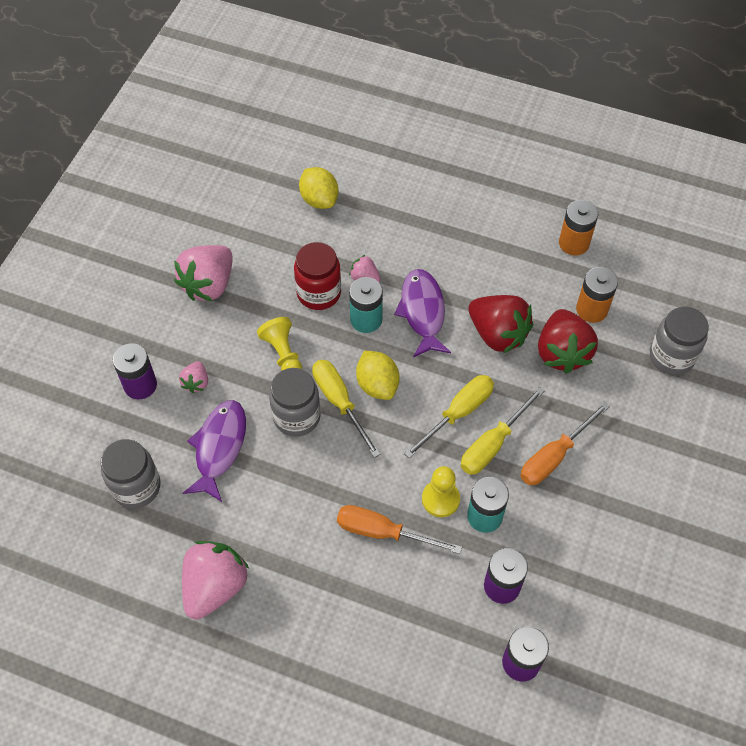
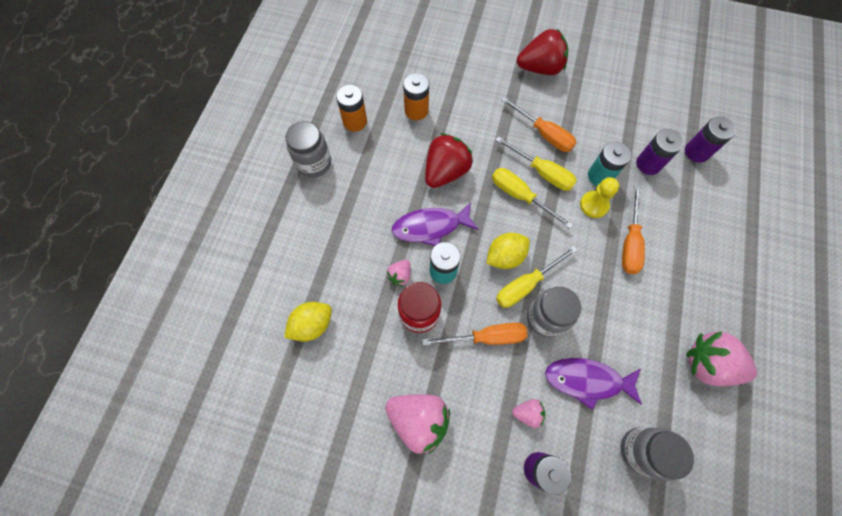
camera: 95 degrees left, 10 degrees up
yellow pawn [257,317,302,371] -> orange screwdriver [422,323,527,346]
red strawberry [538,309,598,374] -> red strawberry moved to [517,29,568,75]
grey jar [650,306,709,375] -> grey jar moved to [286,121,331,178]

